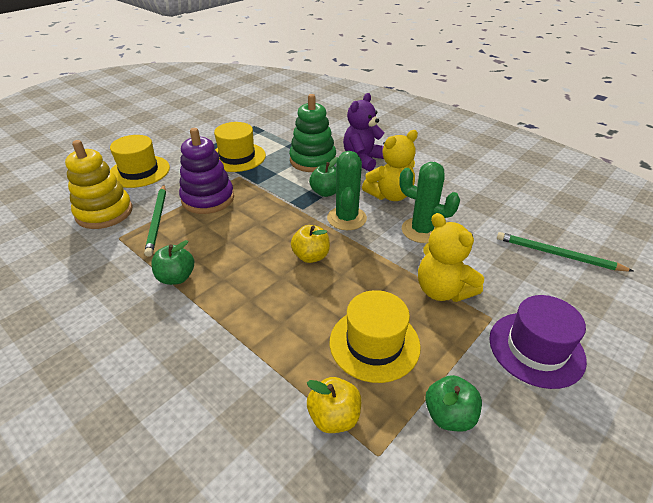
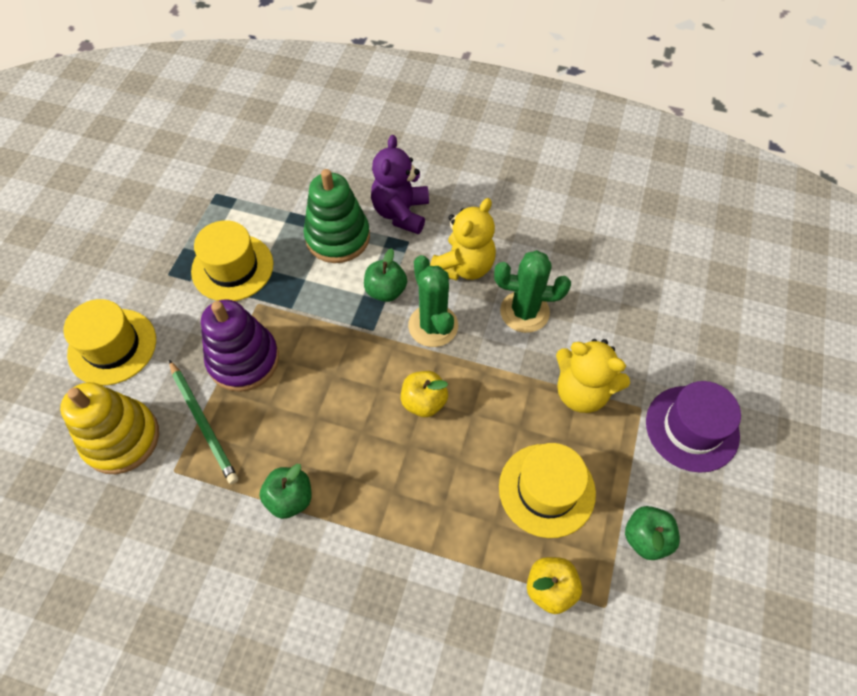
camera: 25 degrees left, 20 degrees up
green pencil [497,232,633,272] -> none

